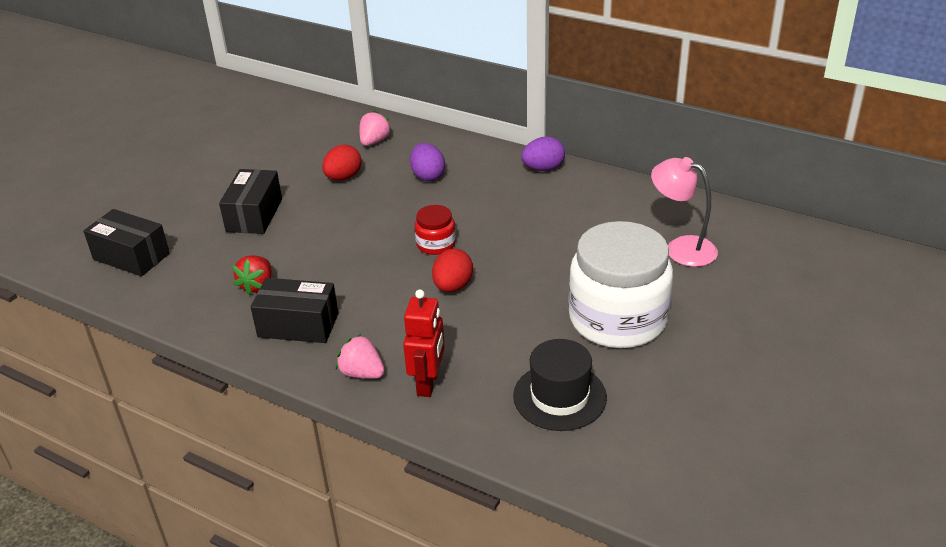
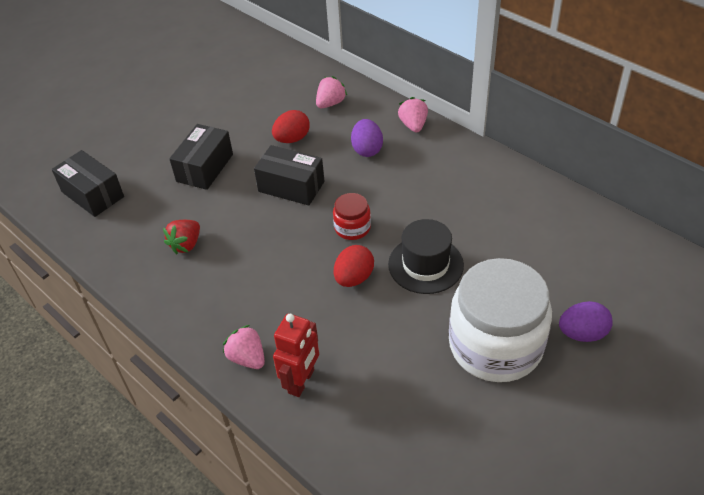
camera: 15 degrees right, 10 degrees up
black box [251,278,338,343] -> black box moved to [254,145,325,205]
black hat [513,339,607,431] -> black hat moved to [388,219,464,294]
purple egg [521,136,565,171] -> purple egg moved to [559,301,613,342]
pink lamp [651,157,718,267] -> none
none -> pink strawberry [398,97,428,133]

